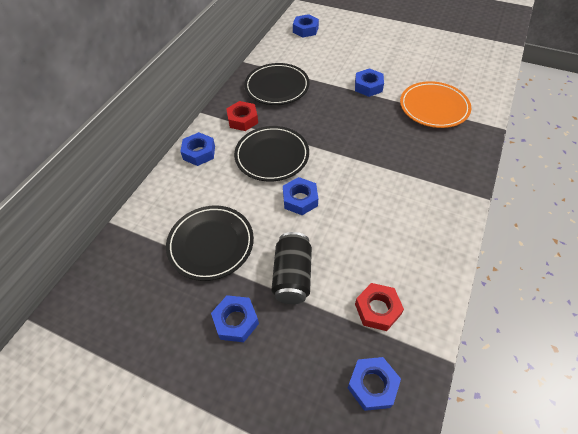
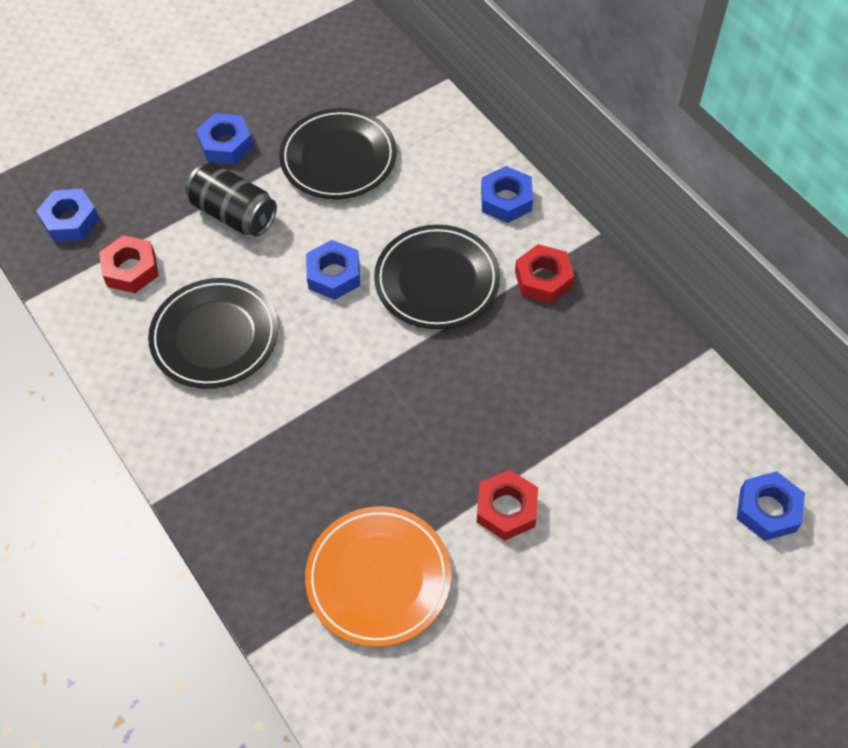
camera: 120 degrees right, 5 degrees up
black plate [244,63,310,105] -> black plate moved to [148,278,278,389]
blue nut [355,68,384,97] -> red nut [477,470,538,541]

